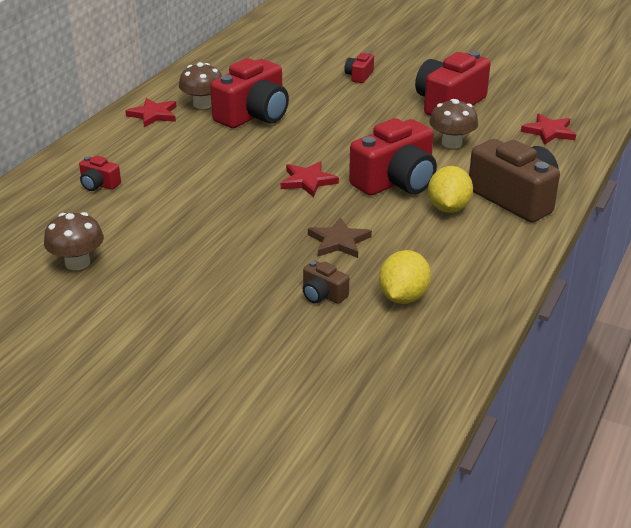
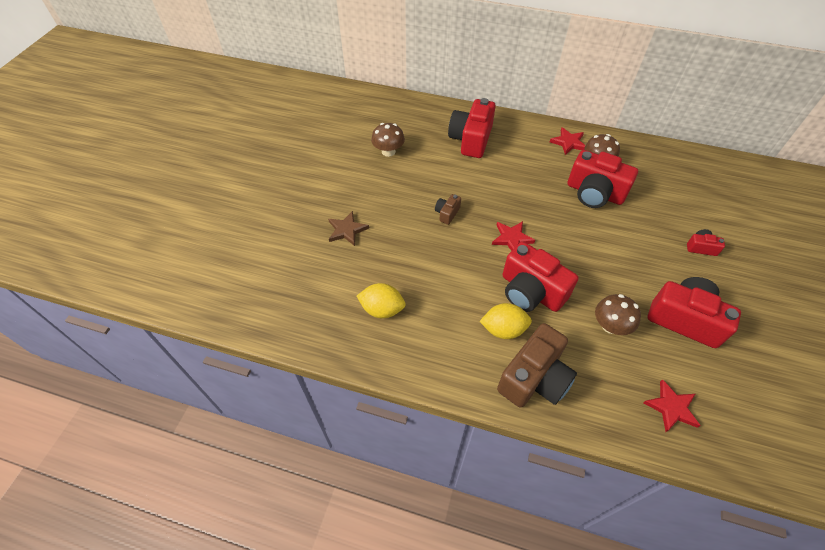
camera: 80 degrees right, 20 degrees up
red camera [79,156,121,191] -> red camera [448,98,496,158], size x2.17
brown camera [303,260,349,304] -> brown camera moved to [435,194,461,225]
brown star [308,217,372,258] -> brown star moved to [328,211,369,246]

